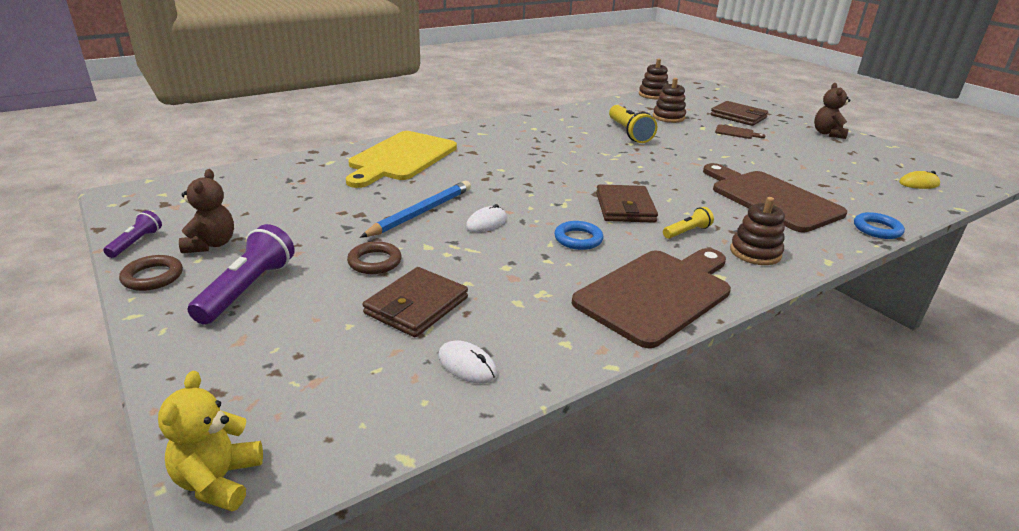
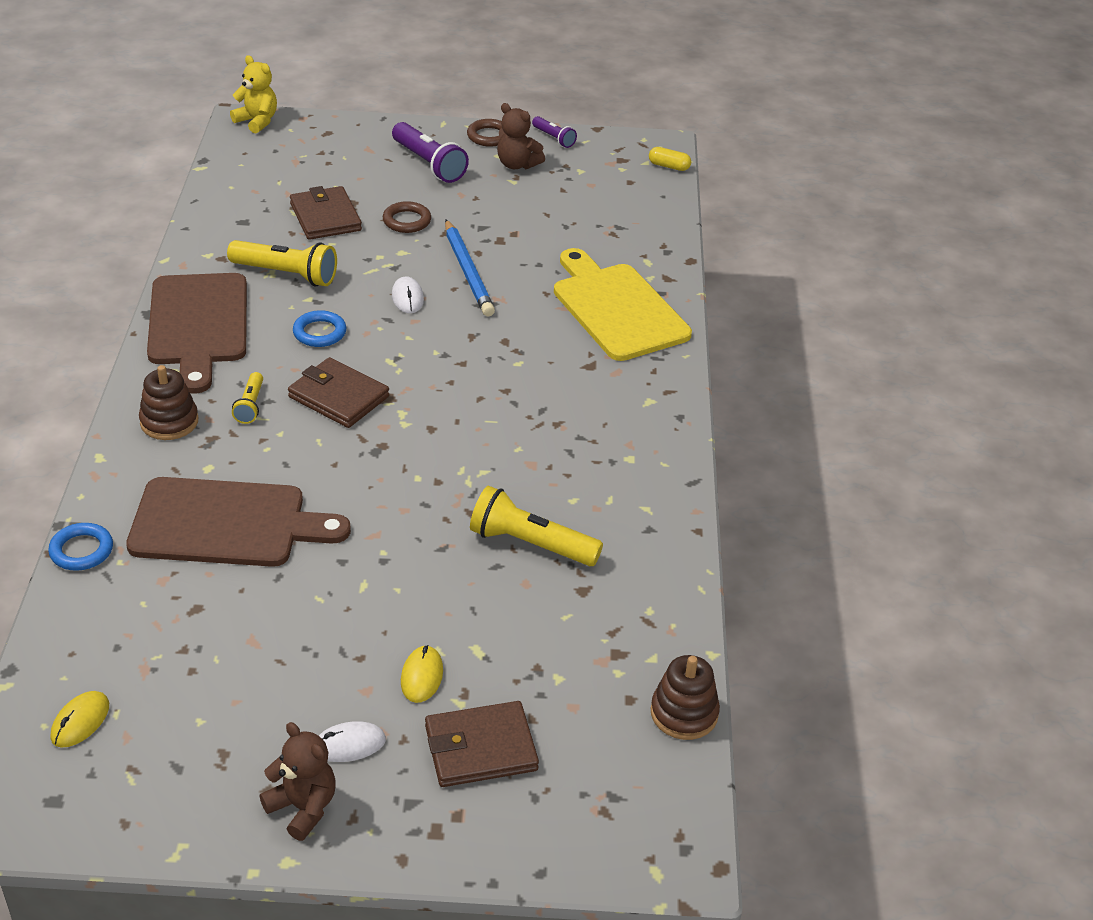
camera: 125 degrees right, 10 degrees up
white mouse [438,340,497,384] -> white mouse moved to [319,722,386,762]
brown stacking toy [653,78,686,123] -> none
brown cutting board [715,124,765,139] -> yellow mouse [401,645,443,703]
none -> yellow flashlight [227,240,337,286]
none -> yellow capsule [649,147,691,171]

